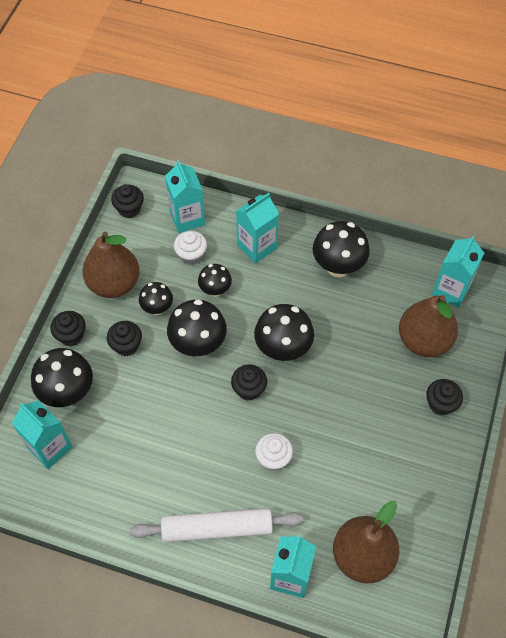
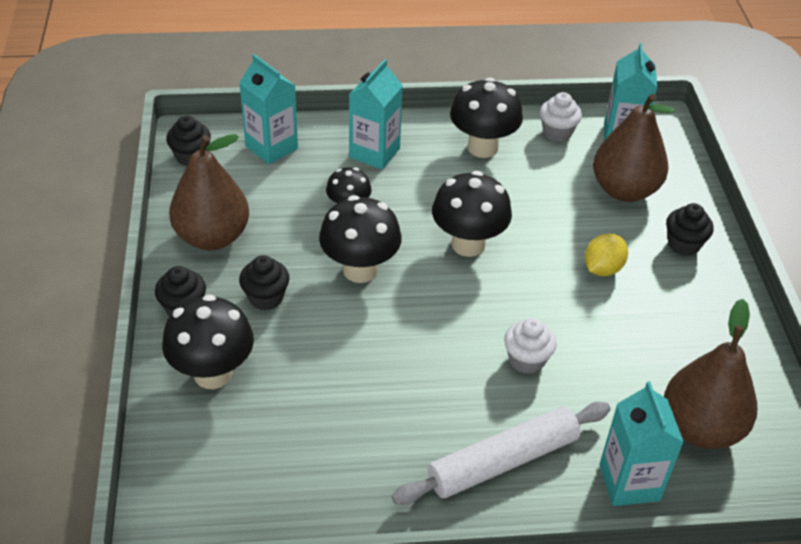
camera: 25 degrees left, 15 degrees down
turquoise carton [12,400,73,469] -> none
black mushroom [139,282,173,315] -> none
white cupcake [174,231,207,265] -> white cupcake moved to [540,92,582,142]
black cupcake [231,365,267,401] -> none
none -> yellow lemon [585,233,628,276]

